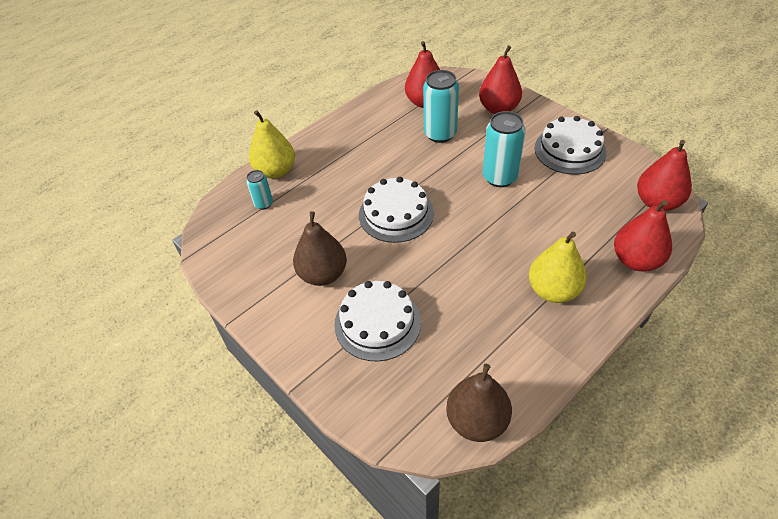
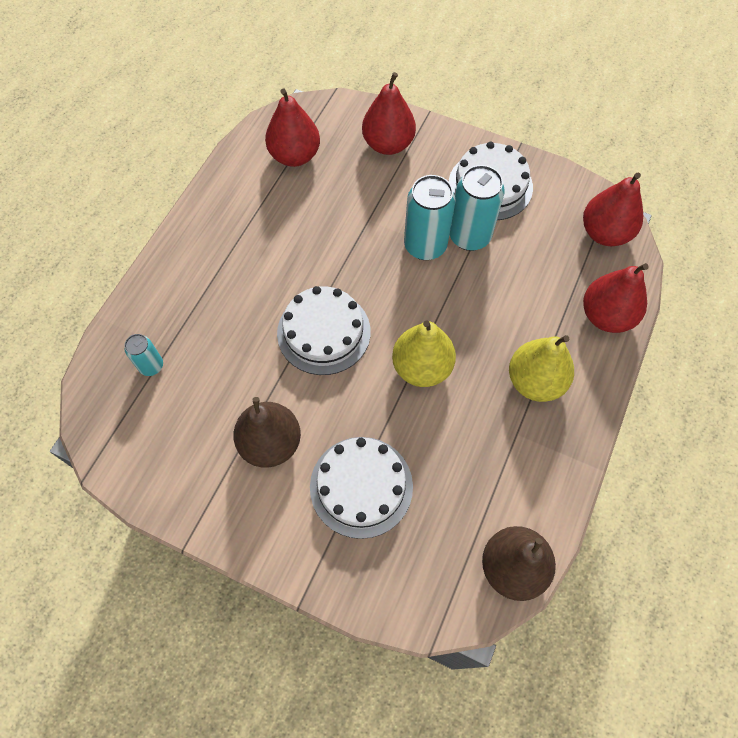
camera: 25 degrees left, 15 degrees up
yellow pear [249,110,295,179] -> yellow pear moved to [392,320,456,387]
turquoise can [423,70,459,143] -> turquoise can moved to [450,165,505,251]

